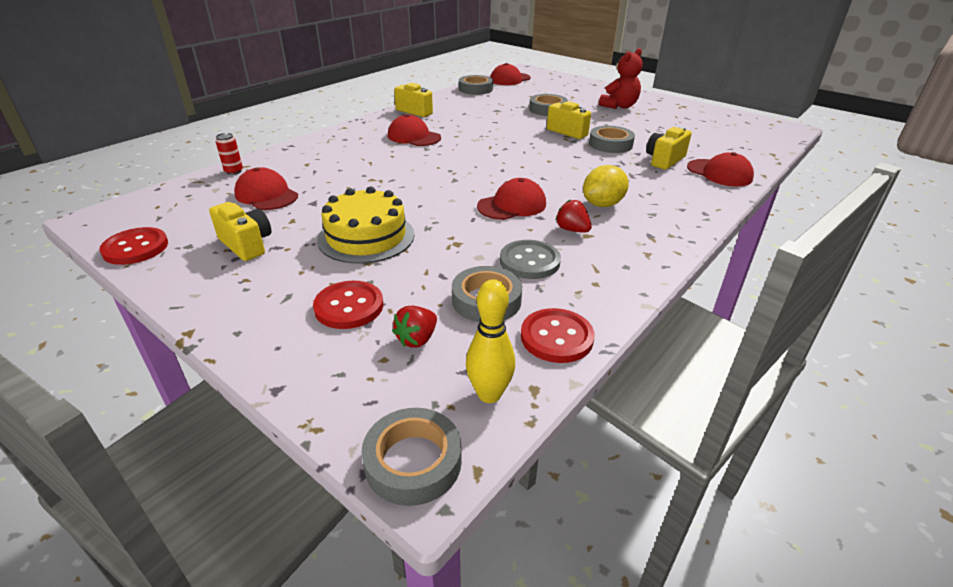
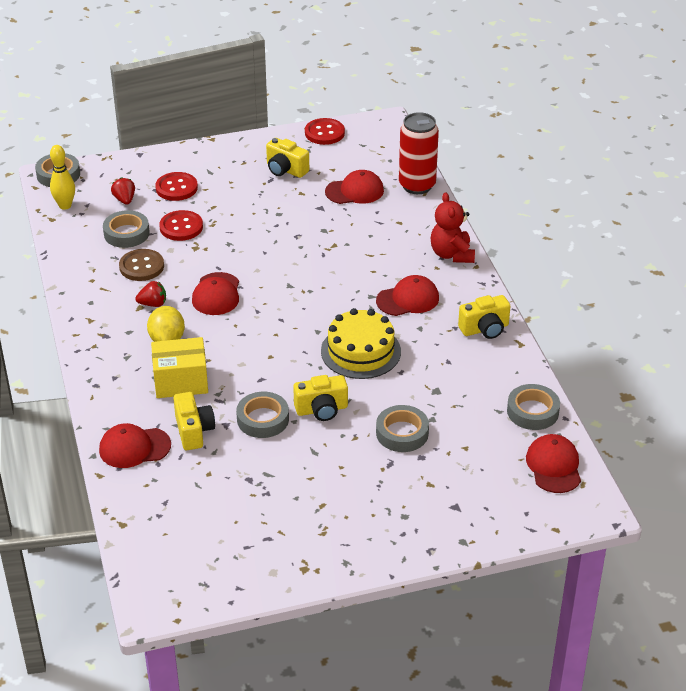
camera: 125 degrees right, 5 degrees up
yellow camera [209,202,271,261] -> yellow camera turned 45 degrees clockwise [266,138,309,178]
red can [216,133,243,175] -> red can [399,112,439,194], size x2.29
yellow cake [317,186,415,264] -> yellow cake moved to [321,308,401,379]
grey button [500,240,561,279] -> brown button [119,249,164,281]
red button [521,308,594,363] -> red button moved to [159,210,203,241]
red teddy bear [599,48,643,109] -> red teddy bear moved to [430,192,475,263]
none -> yellow box [151,337,208,398]

